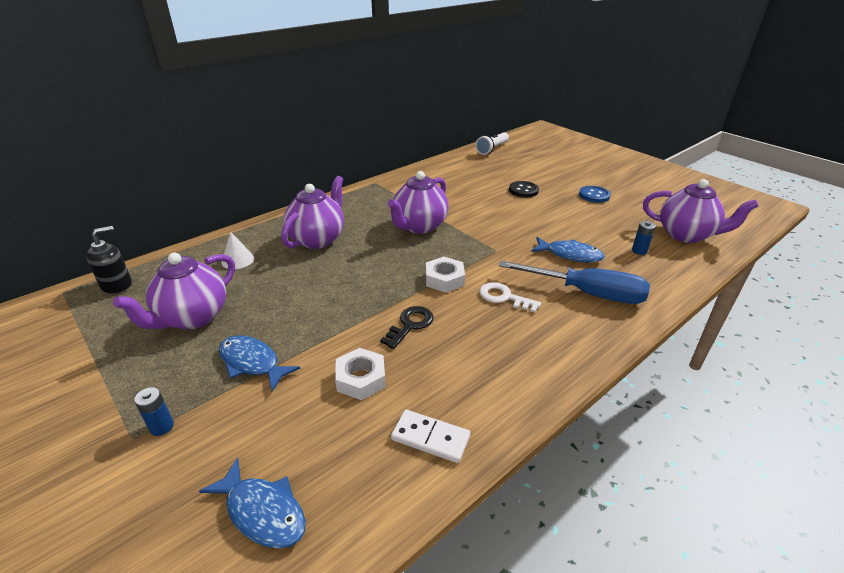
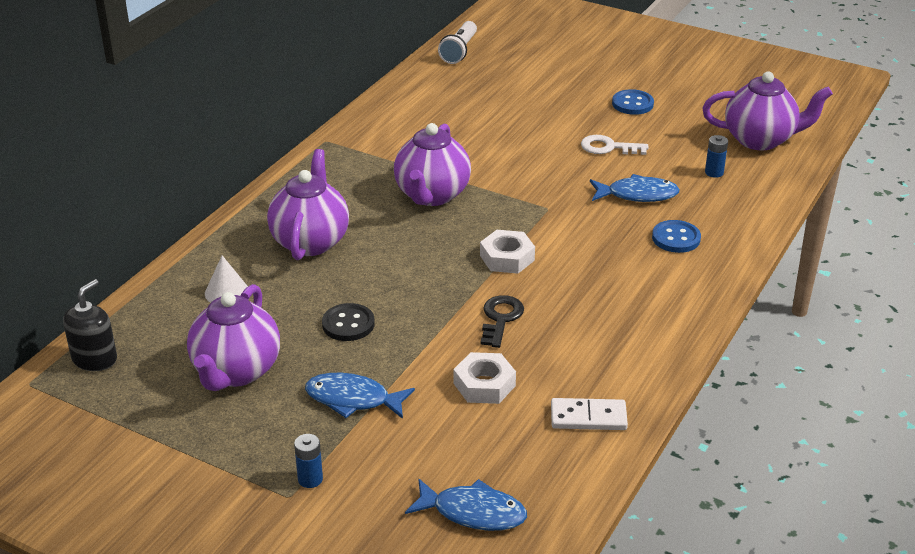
camera: 20 degrees left, 0 degrees up
white key [479,282,541,313] -> white key moved to [581,135,648,155]
blue screwdriver [498,260,650,304] -> blue button [652,220,701,253]
black button [509,181,539,197] -> black button moved to [322,303,375,341]

